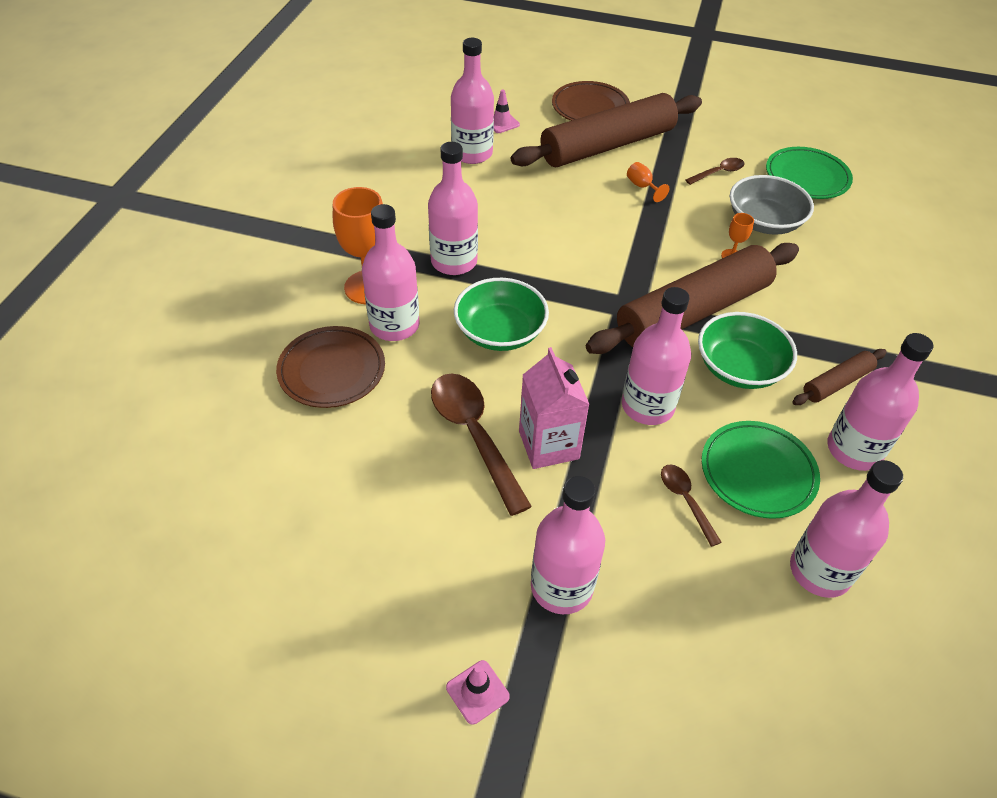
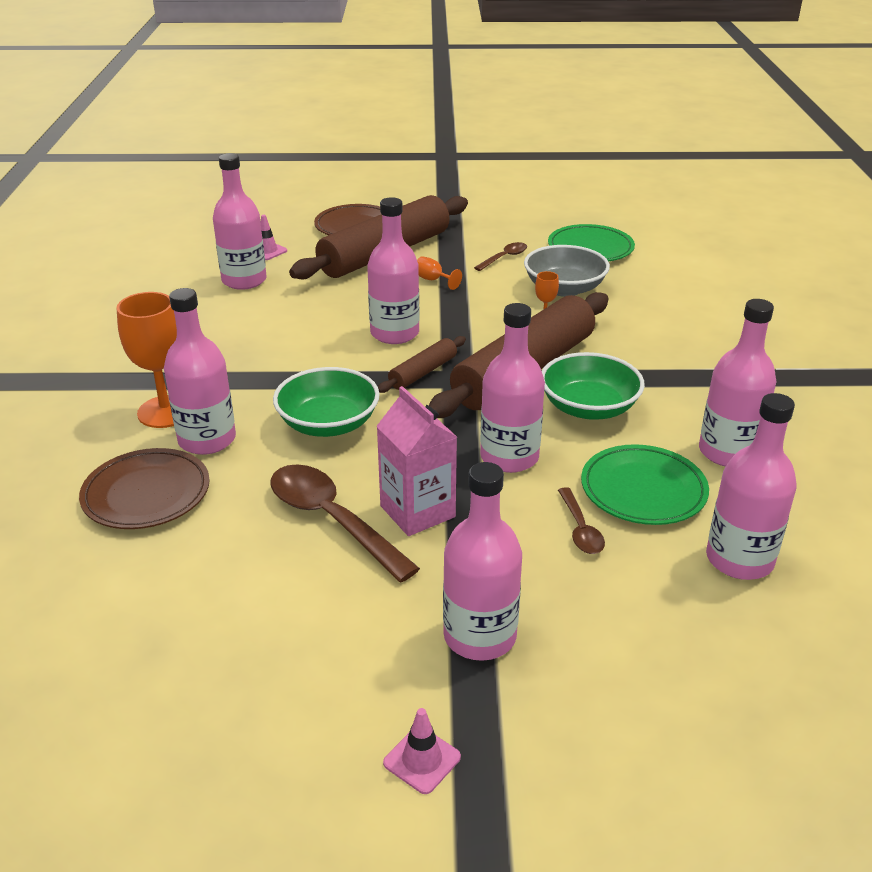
camera: 15 degrees left, 15 degrees down
pink bottle [428,142,478,275] -> pink bottle moved to [367,197,419,344]
brown spoon [661,464,722,547] -> brown spoon turned 150 degrees counterclockwise [558,487,605,554]
brown rolling pin [792,349,887,405] -> brown rolling pin moved to [378,336,466,393]

